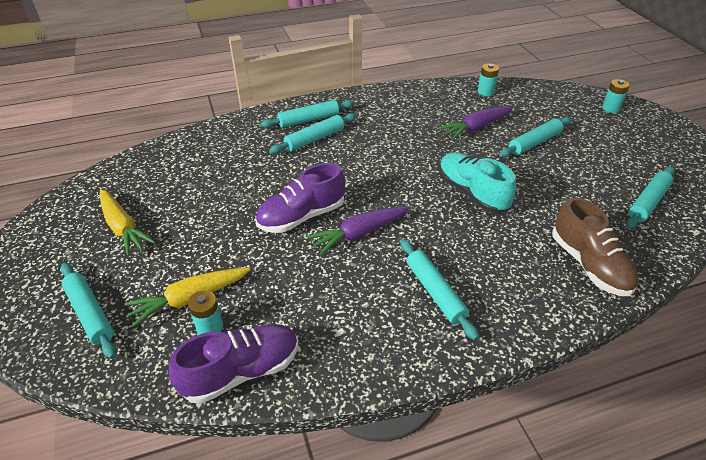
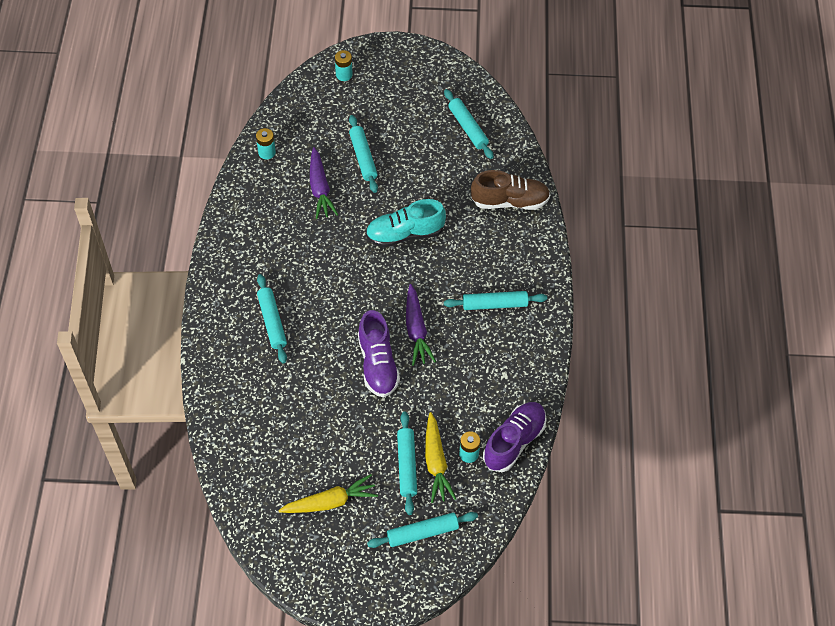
camera: 70 degrees left, 15 degrees up
purple shoe [169,324,298,404] -> purple shoe turned 45 degrees clockwise [483,402,547,472]
turquoise rolling pin [260,100,354,128] -> turquoise rolling pin moved to [397,411,417,515]

